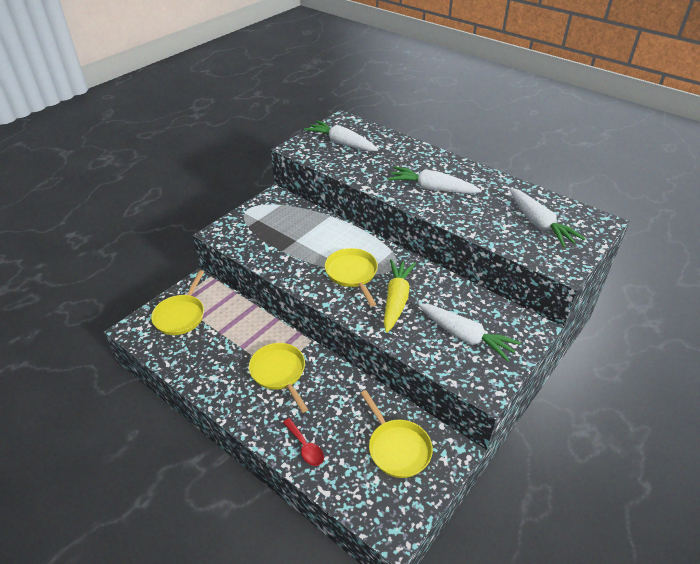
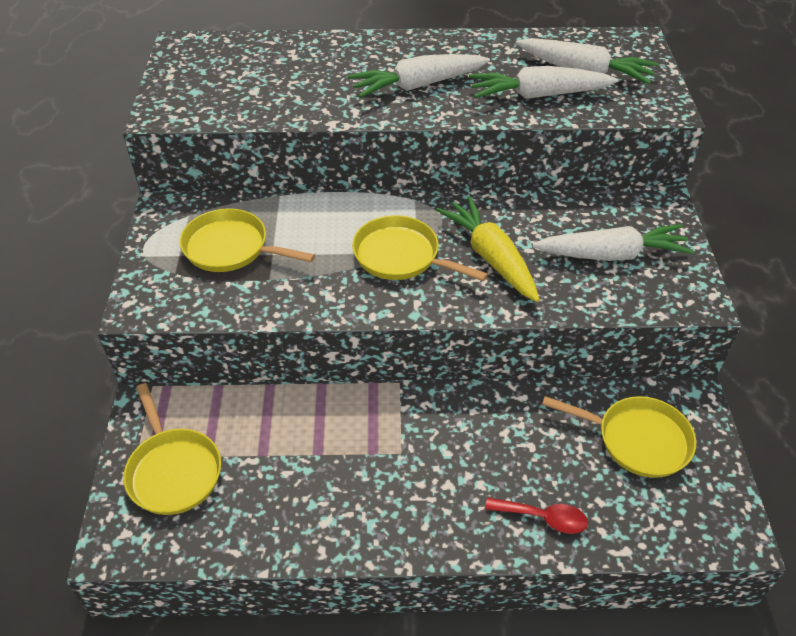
camera: 40 degrees left, 5 degrees up
yellow pan [249,343,308,413] -> yellow pan moved to [180,208,315,272]
white carrot [304,120,378,152] -> white carrot moved to [469,66,618,99]

